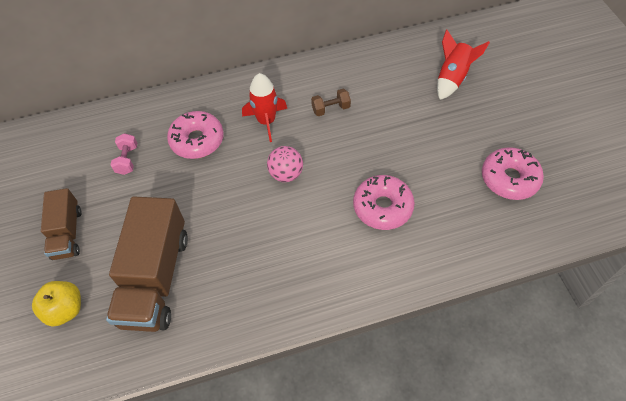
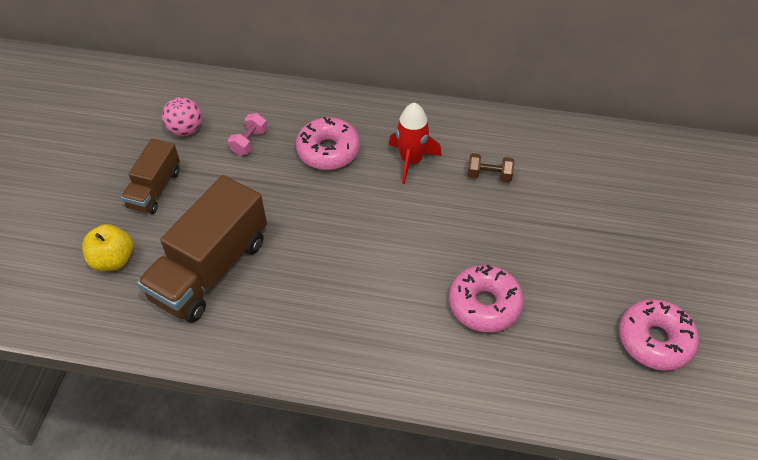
camera: 25 degrees right, 5 degrees down
pink ball [267,146,303,182] -> pink ball moved to [162,97,202,136]
red rocket [437,30,490,100] -> none

